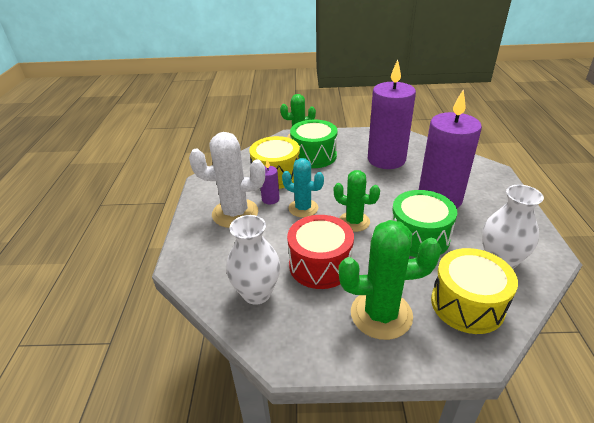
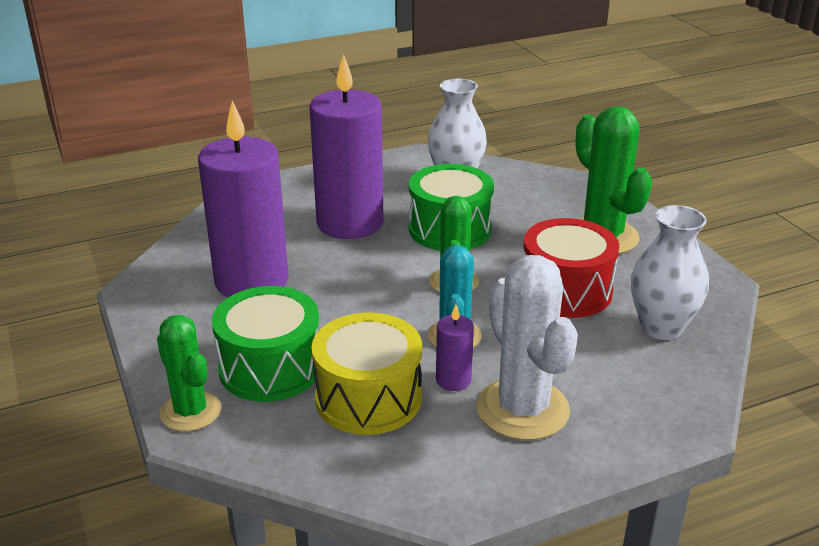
camera: 115 degrees left, 5 degrees down
yellow drum [431,248,518,334] -> none

